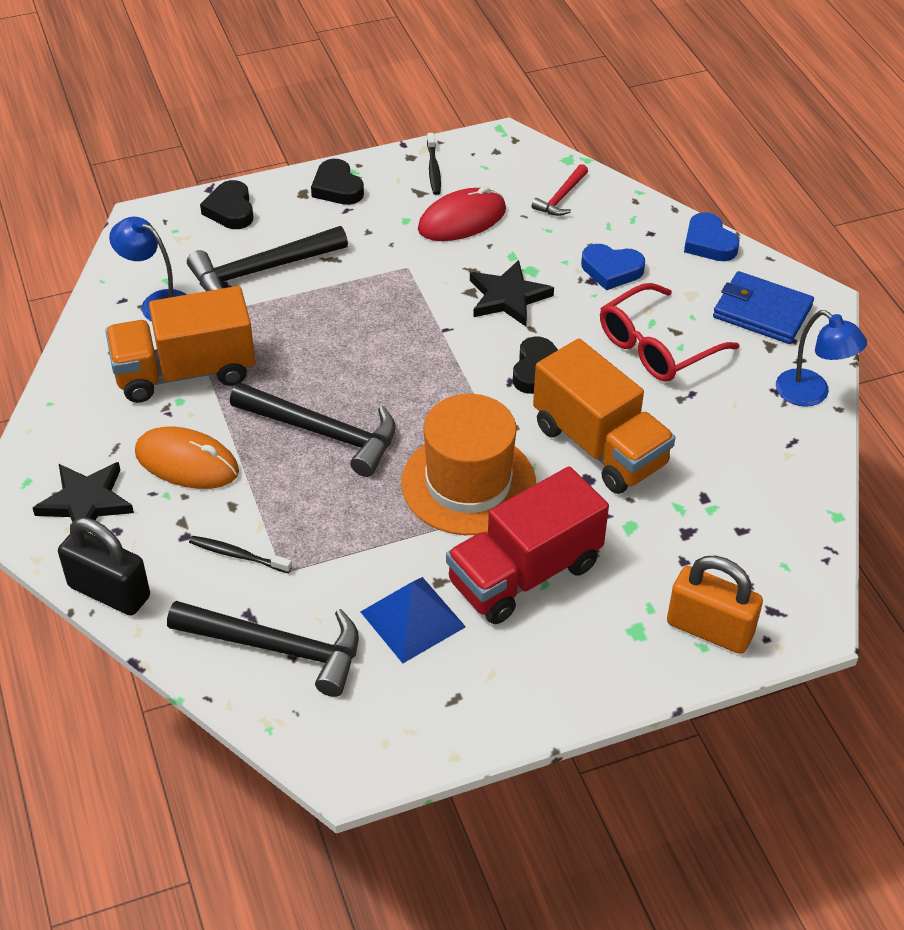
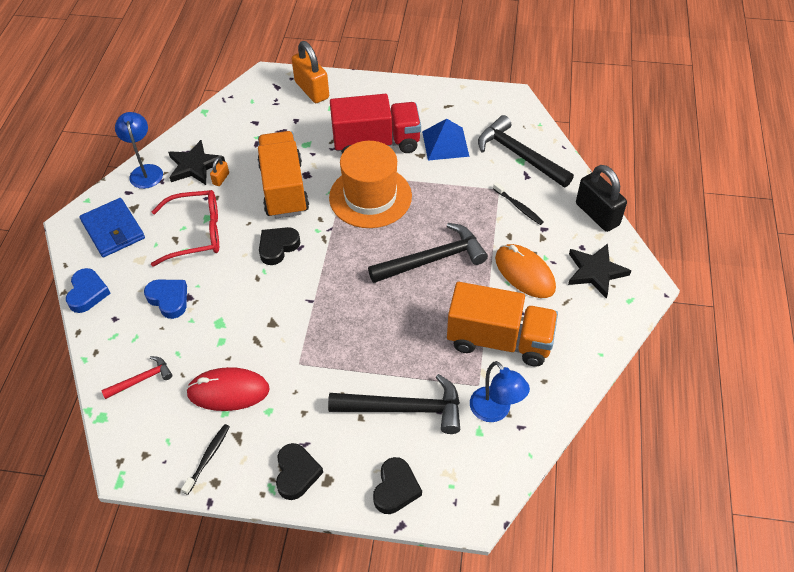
camera: 150 degrees left, 5 degrees up
black hammer [230,383,396,477] -> black hammer turned 105 degrees clockwise [368,223,488,283]
black star [470,260,554,326] -> black star moved to [168,140,225,185]
none -> orange padlock [210,157,229,186]

